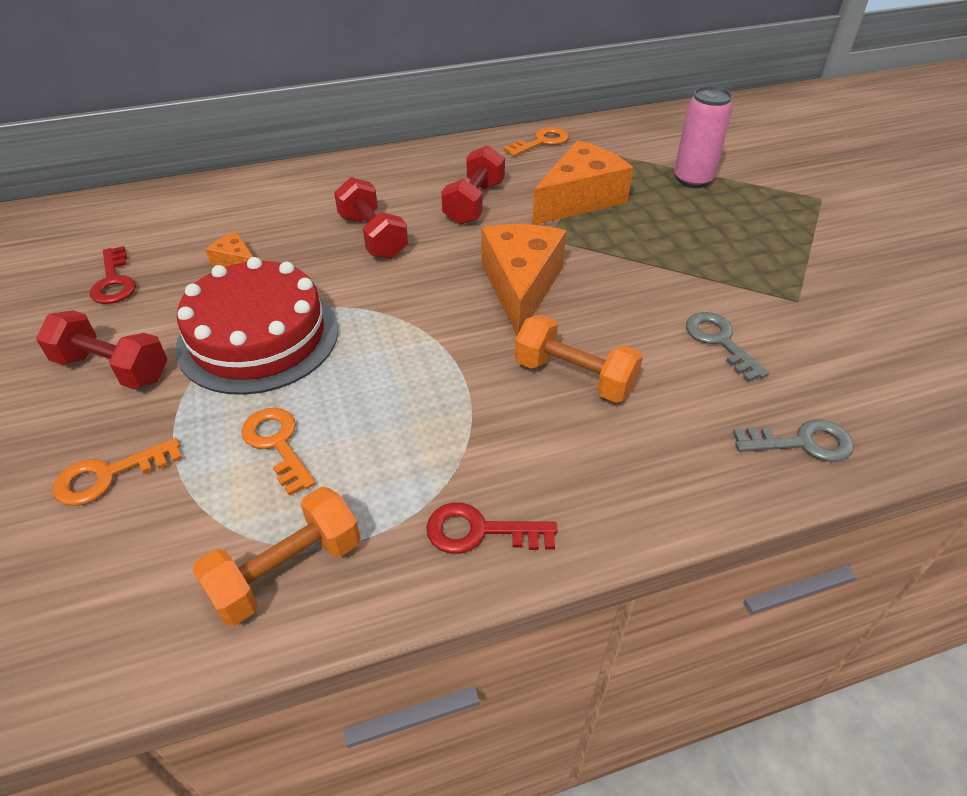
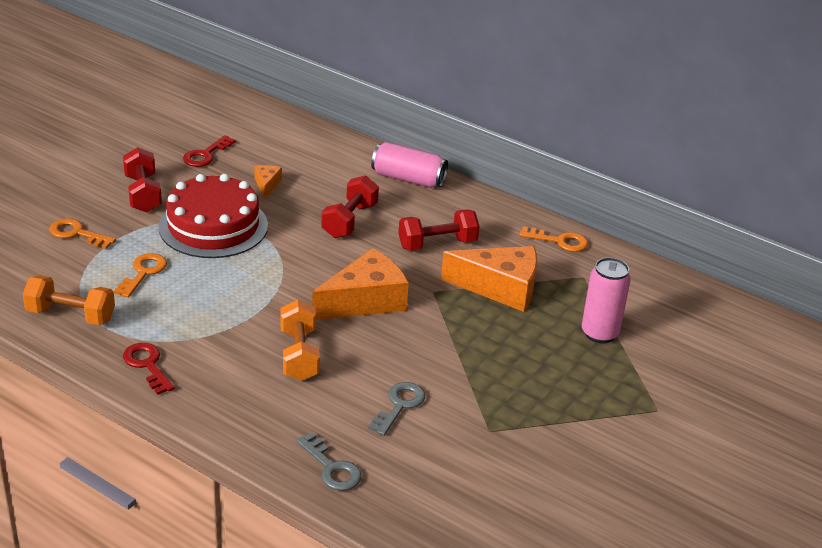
camera: 50 degrees right, 10 degrees down
none -> pink can [371,142,448,188]

